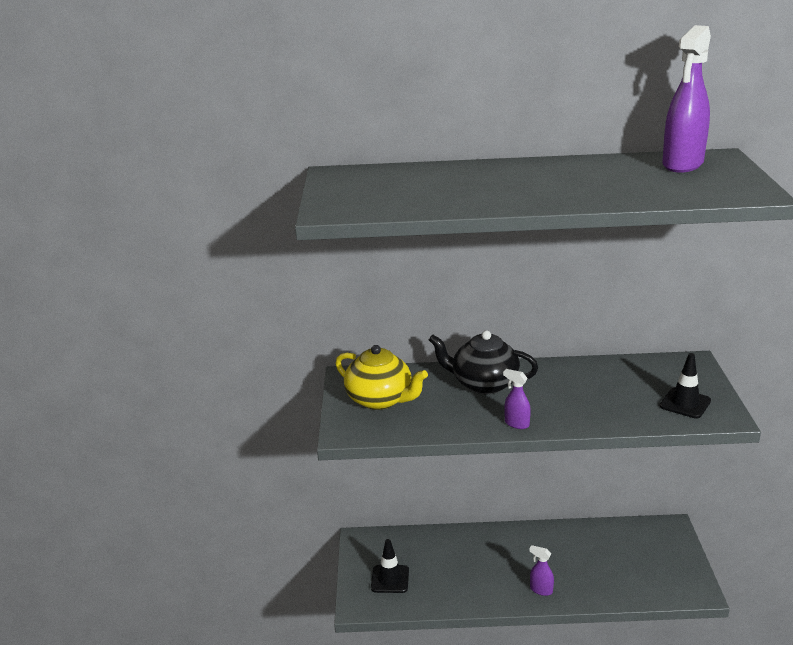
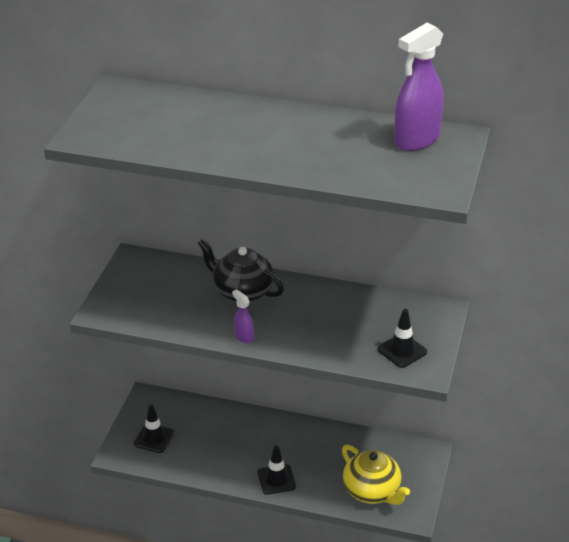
camera: 15 degrees right, 10 degrees up
yellow teapot [336,345,428,410] -> yellow teapot moved to [342,445,410,505]
purple spray bottle [529,545,554,596] -> black traffic cone [257,445,296,495]

